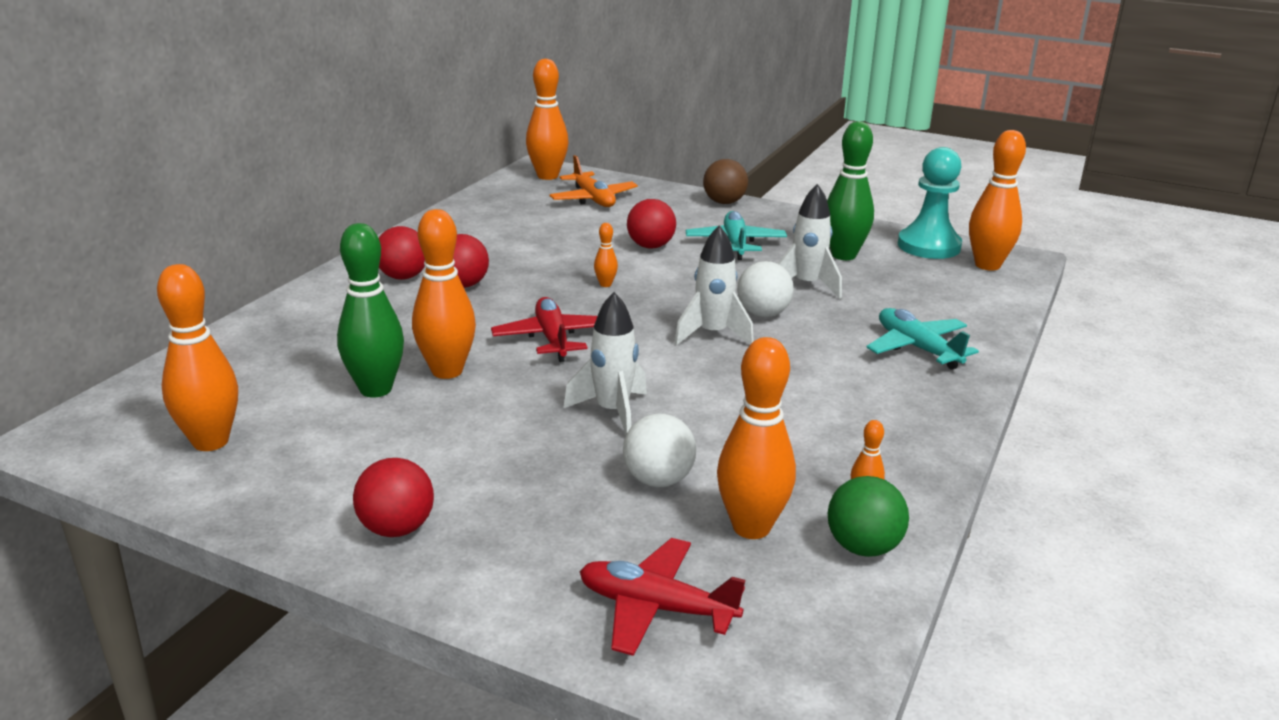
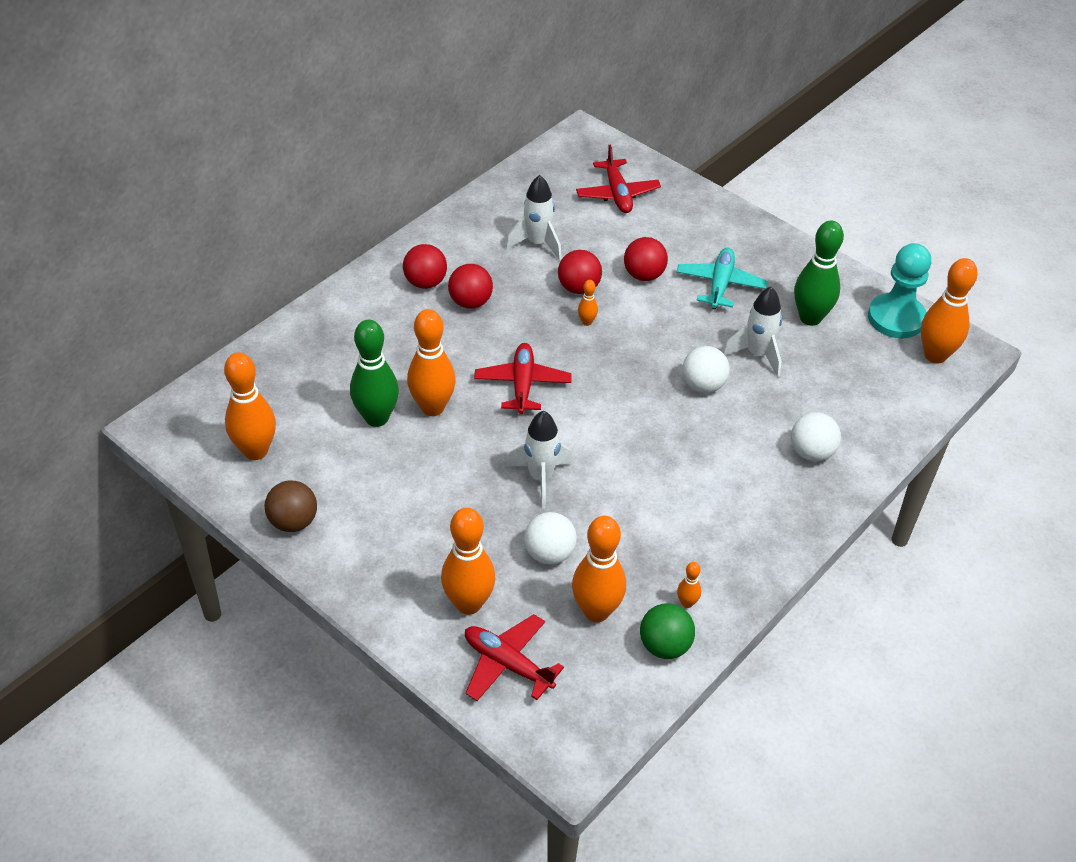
camera: 15 degrees right, 20 degrees up
red ball [353,458,434,537] -> red ball moved to [558,250,602,294]
orange bowling pin [526,59,569,180] -> orange bowling pin moved to [441,508,495,615]
orange plane [549,155,638,207] -> red plane [576,145,661,213]
white rocket [674,225,754,345] -> white rocket moved to [506,175,562,261]
brown ball [703,159,748,204] -> brown ball moved to [265,481,317,532]
turquoise plane [866,308,979,370] -> white ball [791,412,841,461]

